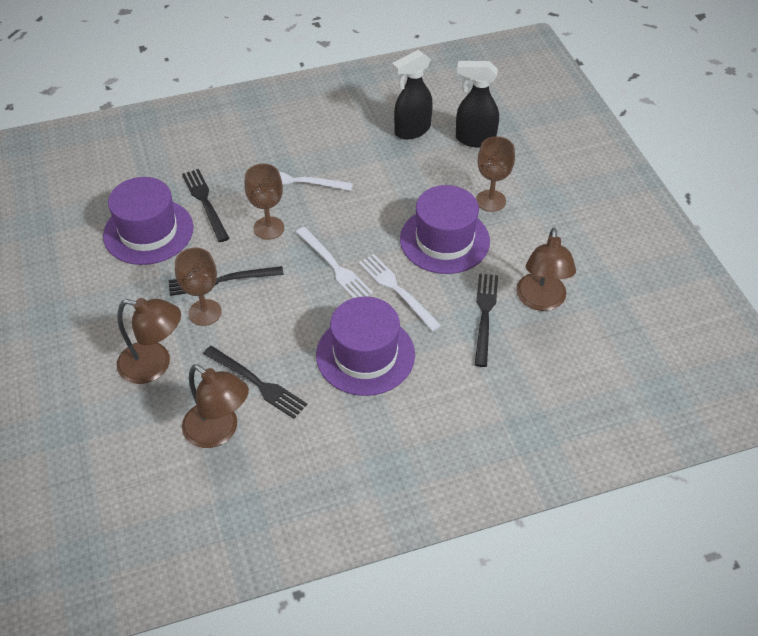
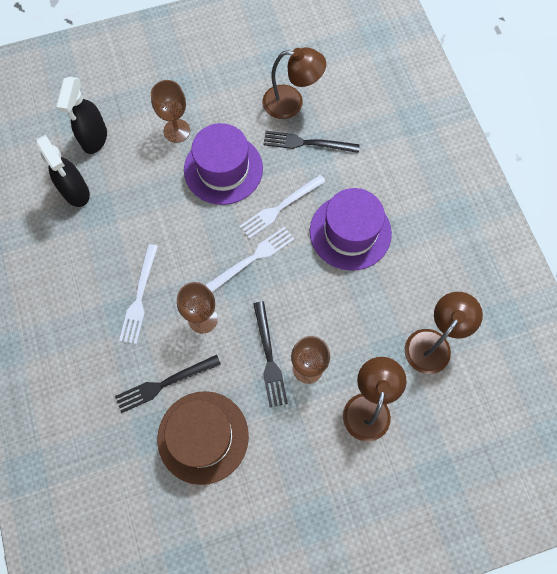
camera: 90 degrees left, 20 degrees up
purple hat [103,177,193,265] -> brown hat [158,391,249,485]
black fork [203,346,307,419] -> none

